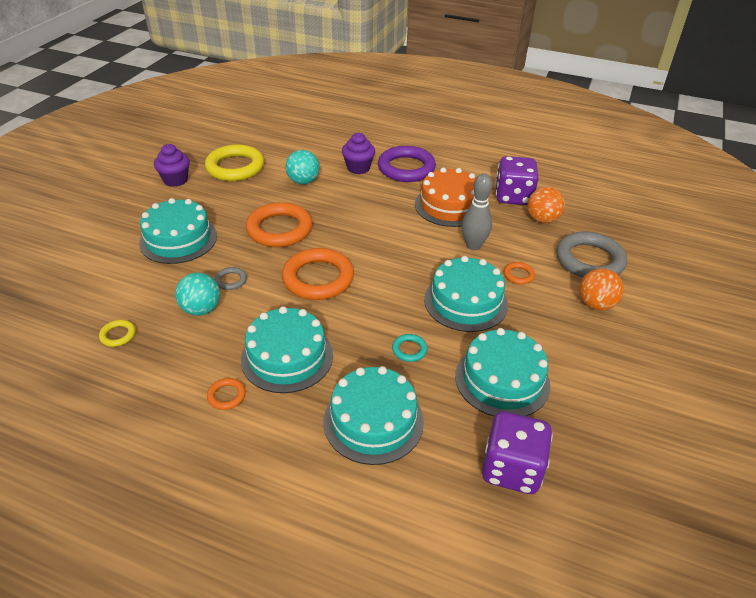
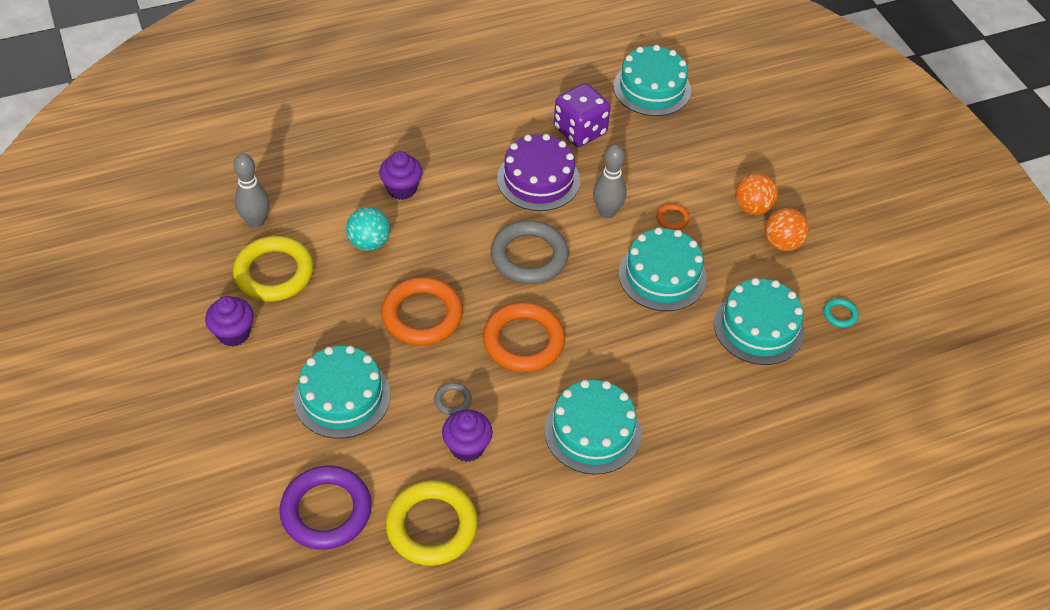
camera: 45 degrees left, 10 degrees up
yellow ring [99,320,136,347] -> yellow ring [386,480,478,566], size x2.27
turquoise ball [175,273,220,316] -> purple cupcake [442,409,493,462]
orange ring [207,378,246,410] -> none
turquoise cake [324,366,424,465] -> turquoise cake moved to [613,45,691,116]
purple ring [378,146,436,182] -> purple ring moved to [279,466,372,550]
turquoise ring [392,334,428,362] -> turquoise ring moved to [823,298,859,328]
orange cake [415,167,476,227] -> purple cake [497,134,580,211]
purple dice [482,411,553,494] -> none
orange ball [527,187,565,223] -> orange ball moved to [765,208,809,251]
grey ring [556,231,627,278] -> grey ring moved to [491,220,569,284]
none -> grey bowling pin [234,153,270,228]

